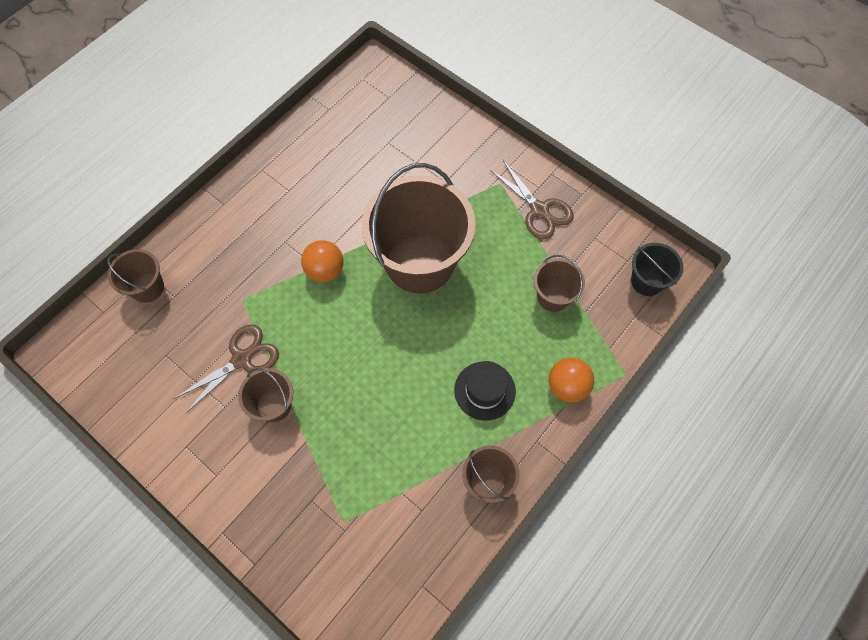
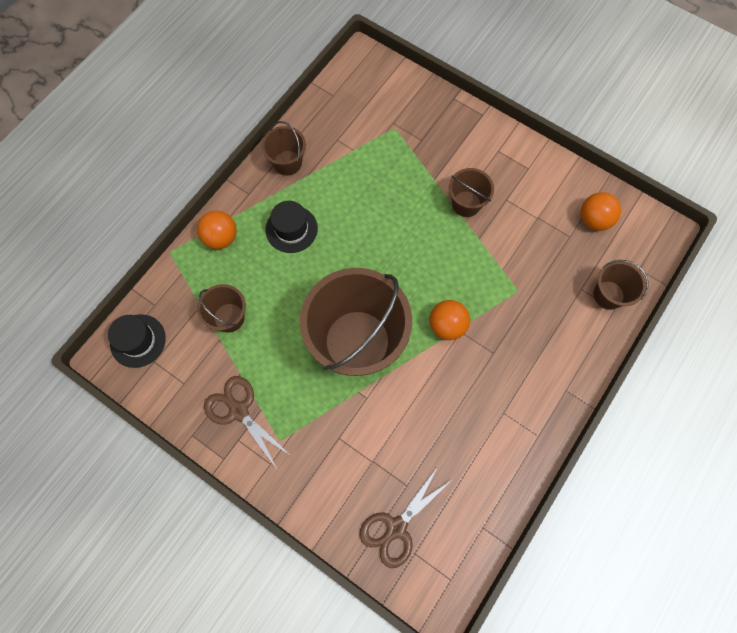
camera: 175 degrees right, 5 degrees up
brown scissors [173,325,279,414] -> brown scissors moved to [360,467,453,568]
black bucket [631,243,683,296] -> black hat [108,314,166,368]
none -> orange ball [581,192,621,231]

